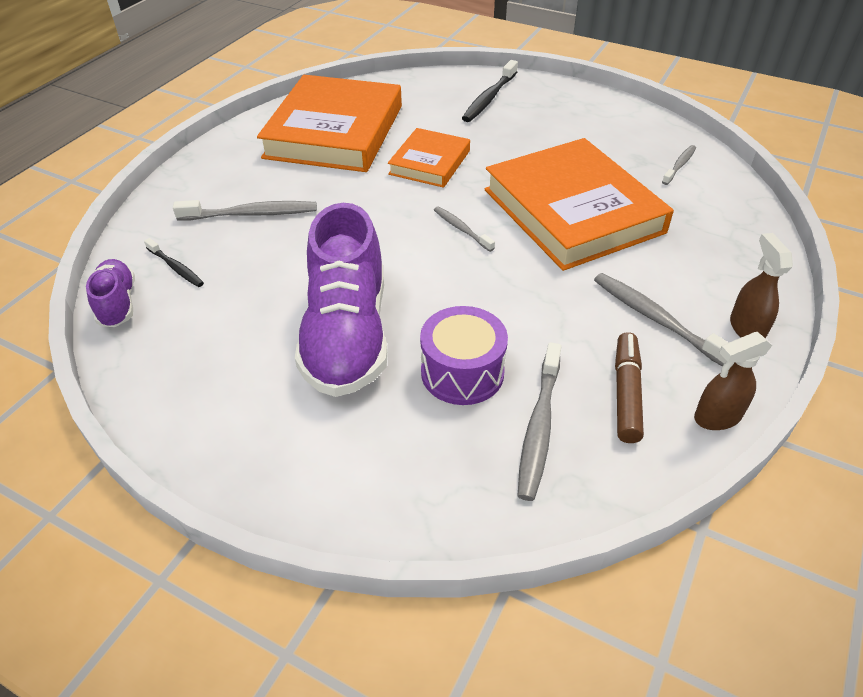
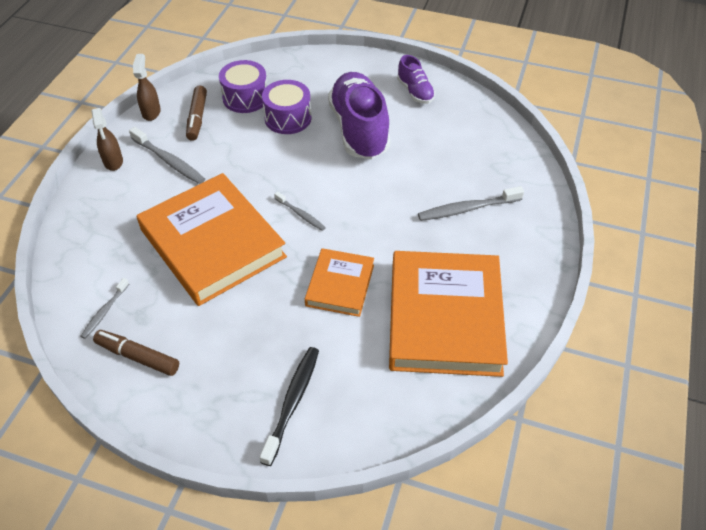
camera: 170 degrees right, 5 degrees up
purple shoe [86,259,135,327] -> purple shoe moved to [397,55,435,104]
black toothbrush [144,238,204,287] -> none
grey toothbrush [518,342,562,501] -> purple drum [219,60,267,113]
brown spray bottle [694,332,772,430] -> brown spray bottle turned 60 degrees counterclockwise [133,54,161,121]
none -> brown marker [93,330,179,376]

